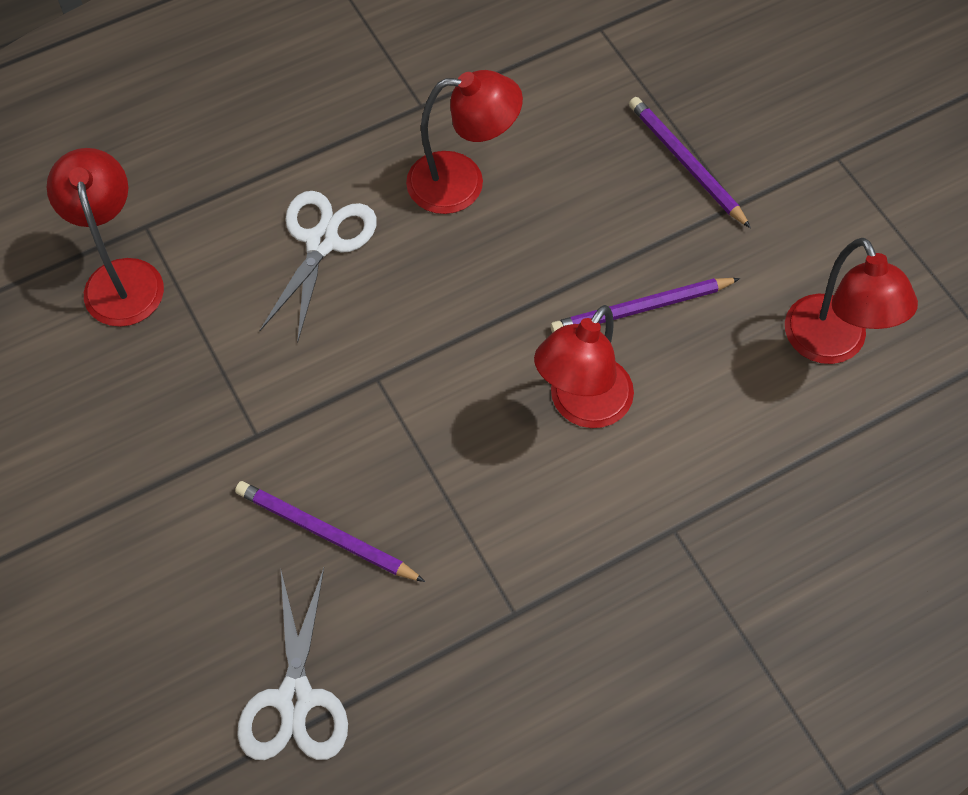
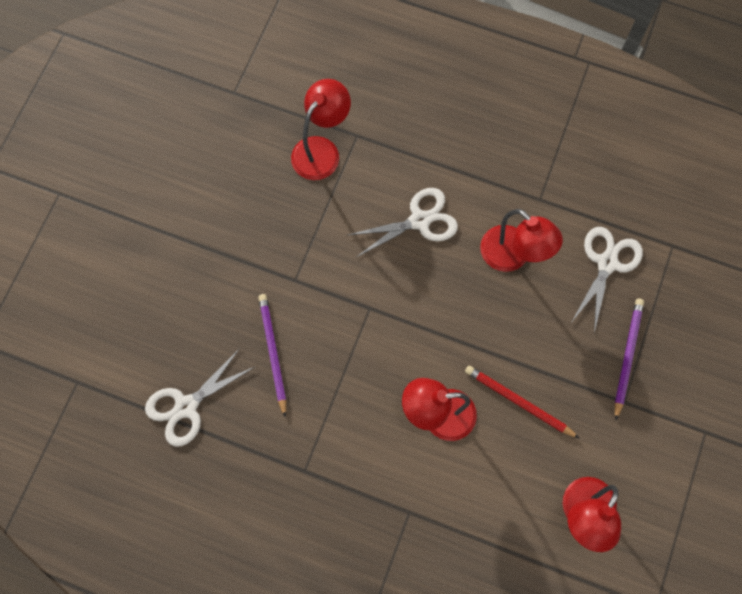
camera: 50 degrees right, 10 degrees up
purple pencil [551,278,740,333] -> red pencil [465,366,580,439]
none -> white scissors [572,227,643,333]

